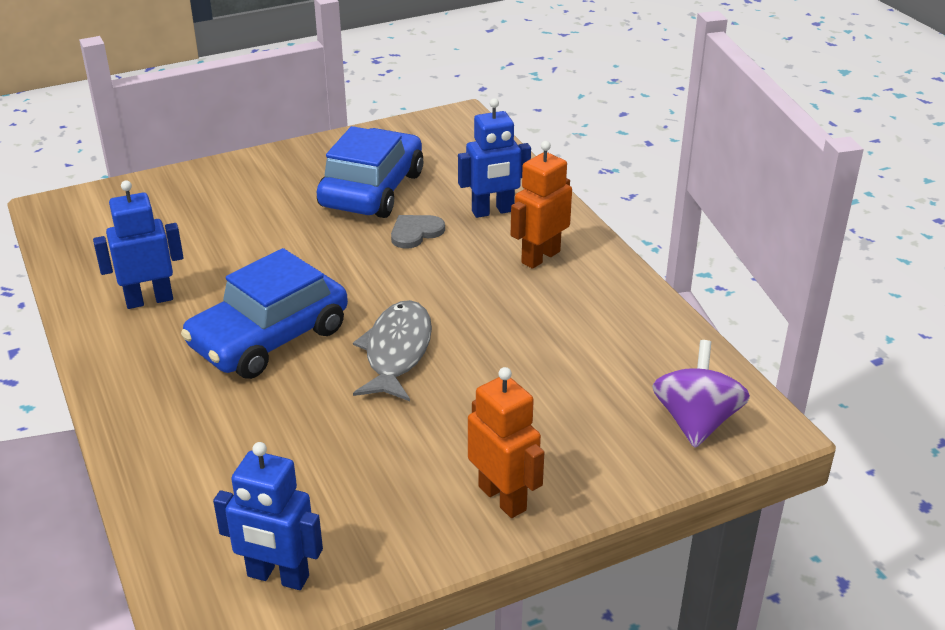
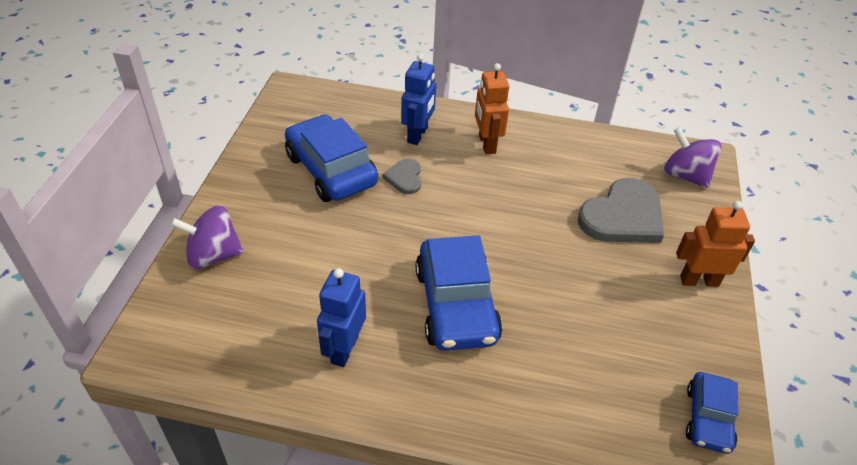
camera: 55 degrees left, 10 degrees up
blue robot [213,442,323,590] -> blue car [686,372,739,454]
grey fish [353,300,432,401] -> none
none -> purple spinning top [170,205,244,269]
none -> grey heart [578,178,664,243]

